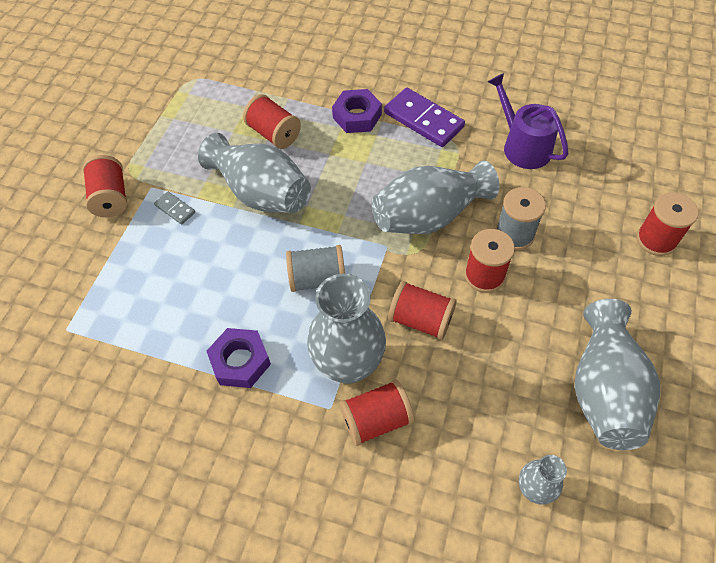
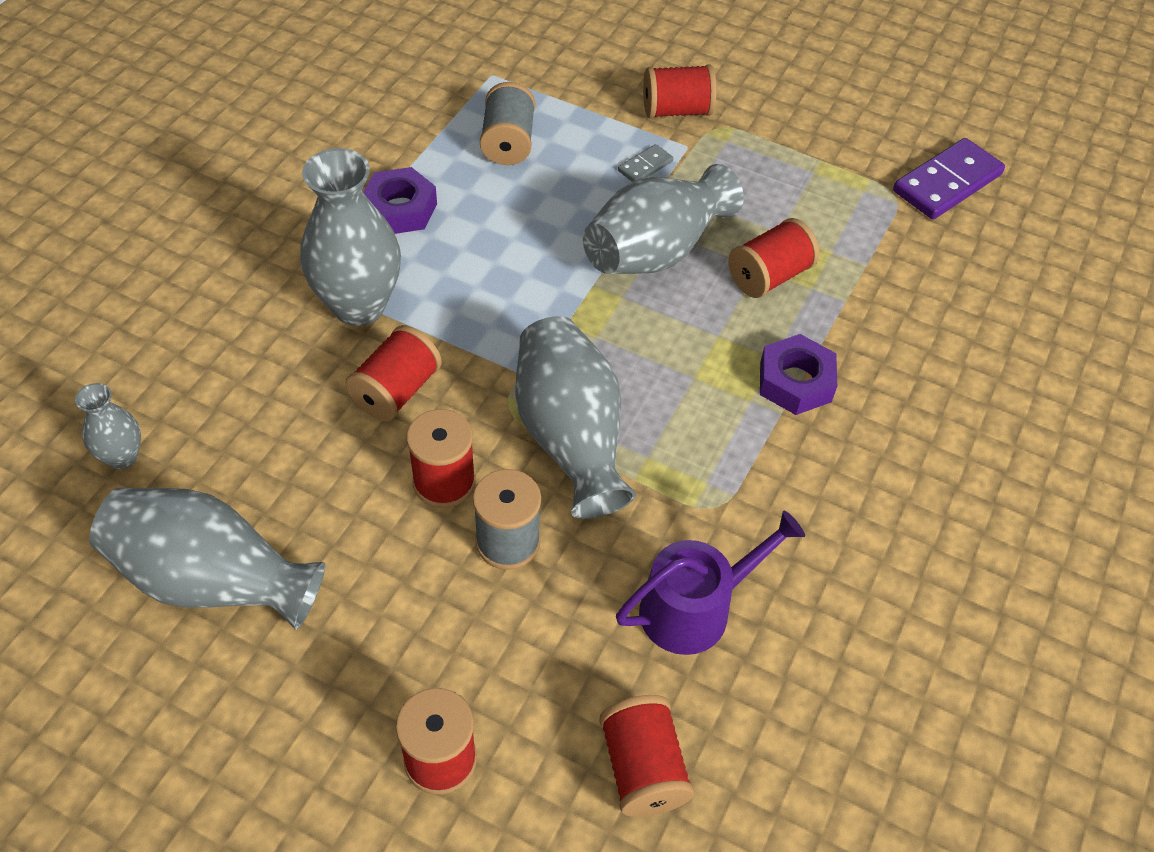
camera: 95 degrees right, 5 degrees down
grey spool [286,245,345,292] -> grey spool moved to [480,82,535,165]
red spool [340,380,414,446] -> red spool moved to [599,695,694,817]
purple domino [384,88,465,147] -> purple domino moved to [893,138,1005,219]

